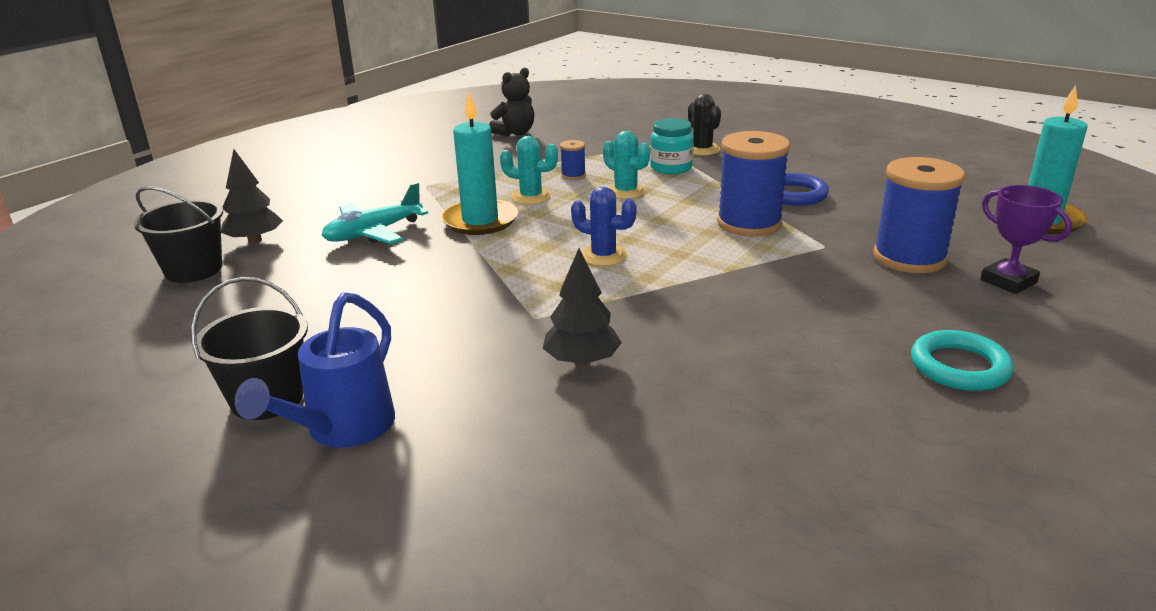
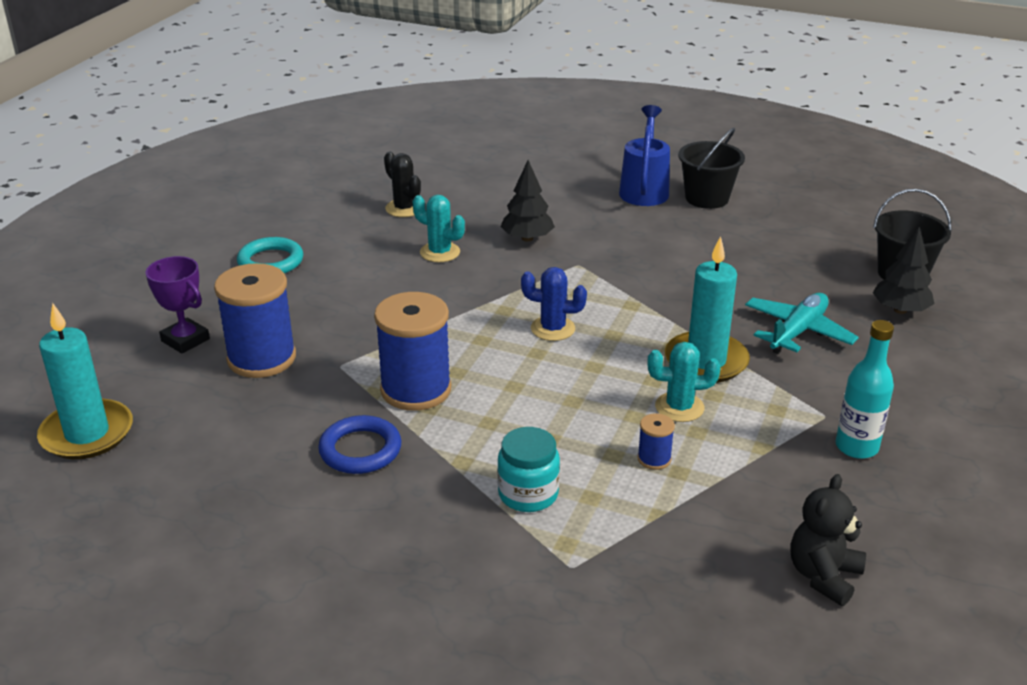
camera: 165 degrees right, 5 degrees up
turquoise cactus [603,131,650,199] -> turquoise cactus moved to [413,195,465,262]
black cactus [688,94,721,156] -> black cactus moved to [384,152,421,217]
none -> turquoise bottle [835,320,894,459]

